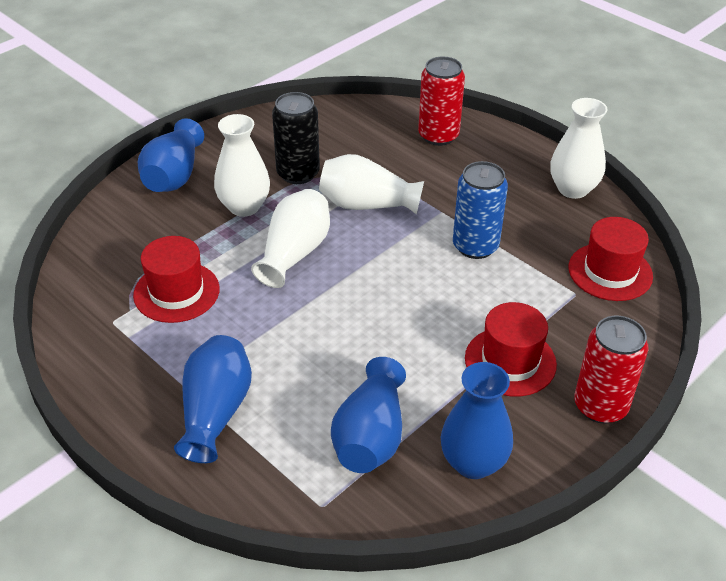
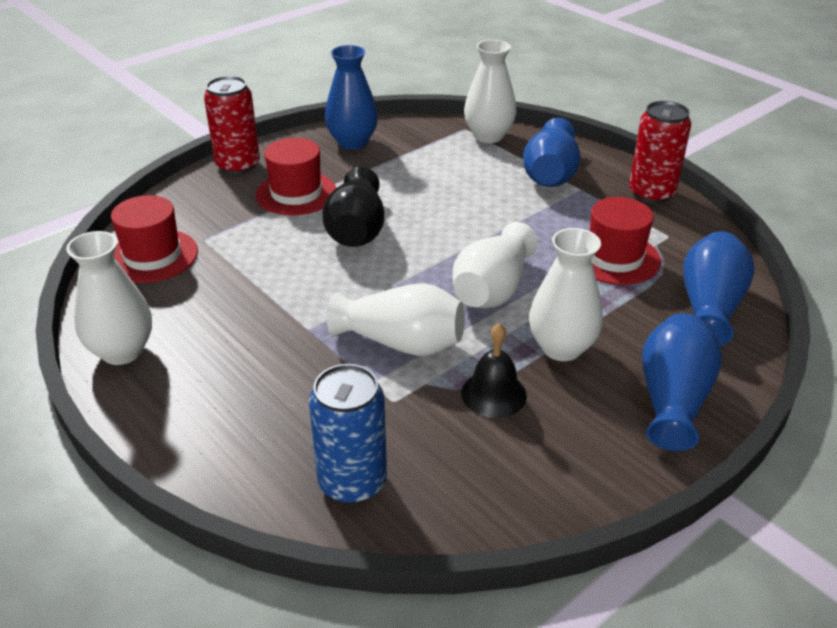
camera: 175 degrees left, 5 degrees down
black can [272,92,320,184] -> black bell [461,323,527,418]
blue vase [331,357,406,473] -> blue vase moved to [683,231,754,346]
red can [418,57,465,146] -> red can moved to [629,101,691,203]
blue can [453,161,508,259] -> blue can moved to [309,364,387,504]
none -> black vase [322,167,385,247]
none -> white vase [464,40,517,143]

